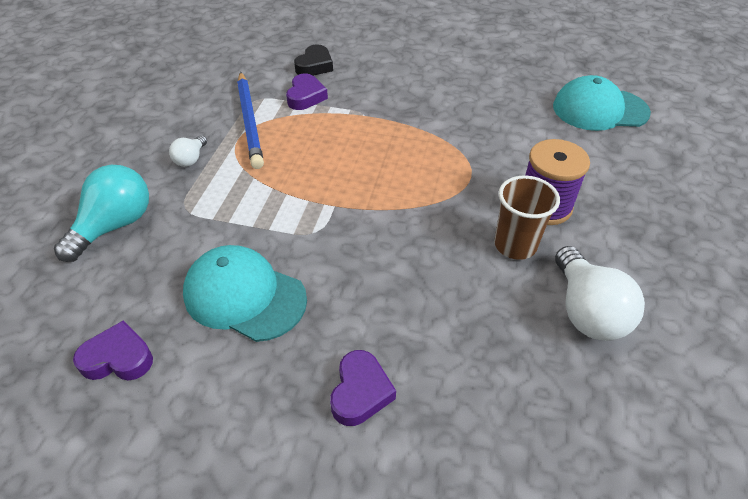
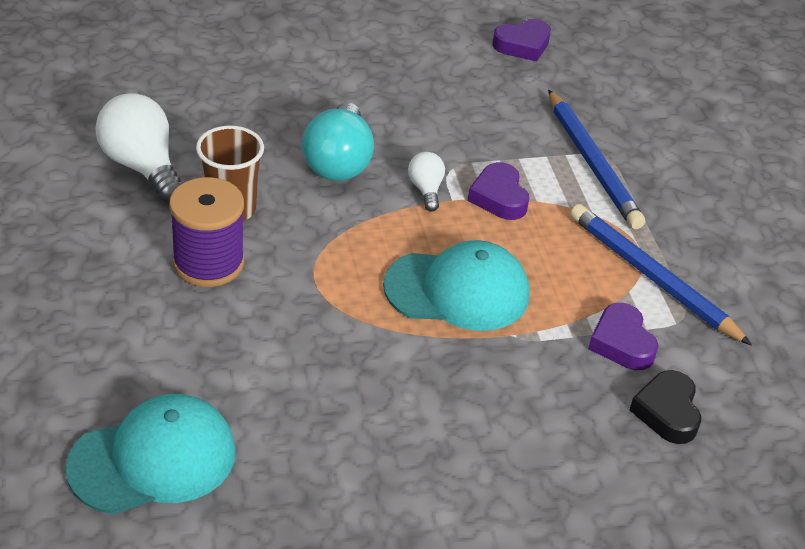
camera: 150 degrees right, 5 degrees down
turquoise light bulb [54,165,149,262] -> turquoise light bulb moved to [302,102,374,181]
white light bulb [169,135,207,167] -> white light bulb moved to [408,152,445,212]
turquoise cap [183,245,307,342] -> turquoise cap moved to [383,240,529,331]
purple heart [330,350,396,426] -> purple heart moved to [468,162,529,220]
none -> blue pencil [548,89,645,229]

